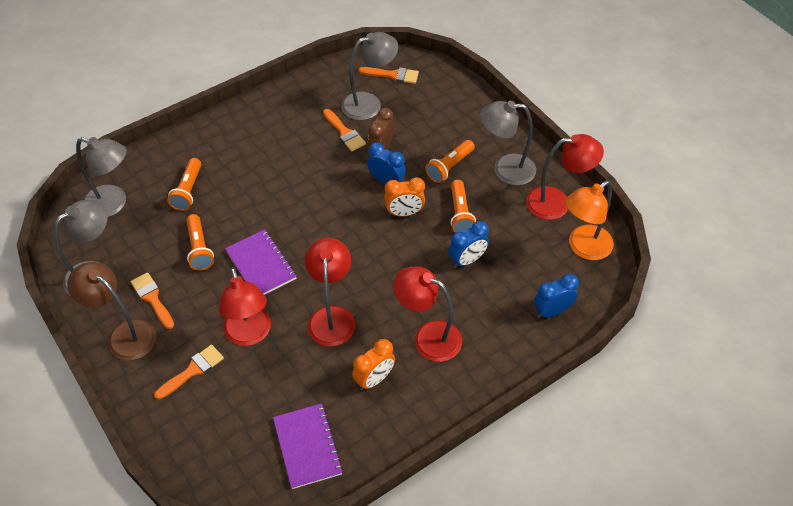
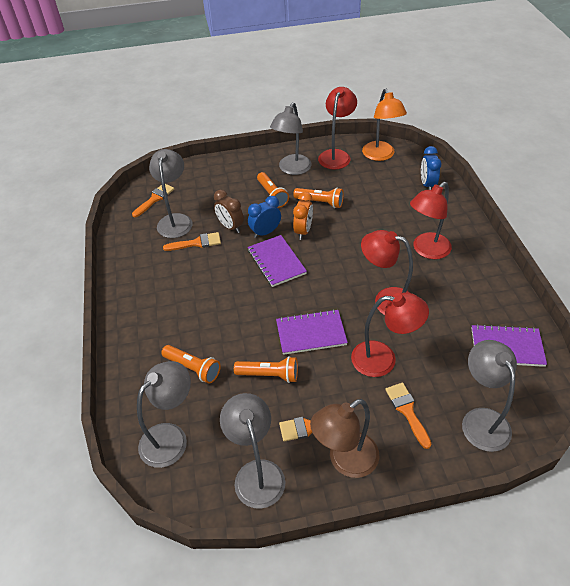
camera: 65 degrees left, 5 degrees down
orange clock [352,339,395,390] -> none
blue clock [448,221,489,268] -> none
none -> purple notebook [248,235,307,287]
none -> grey lamp [462,340,517,452]

